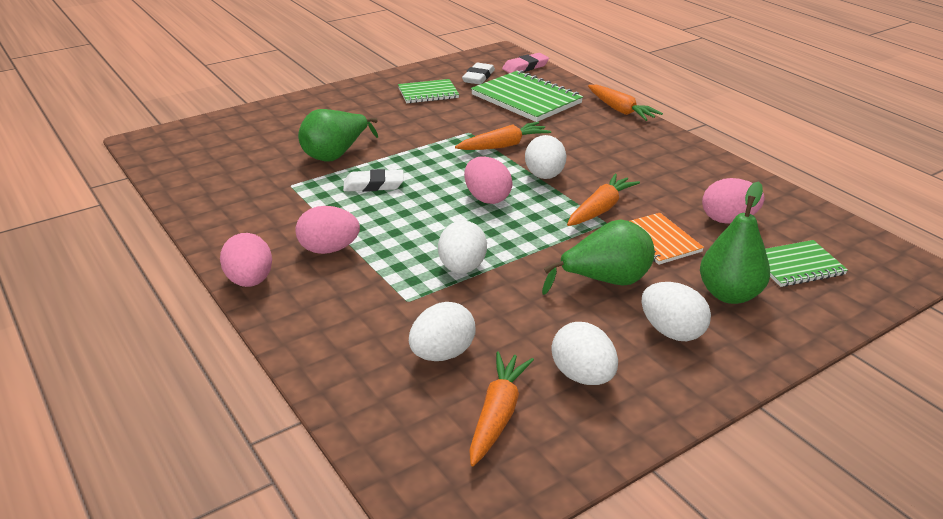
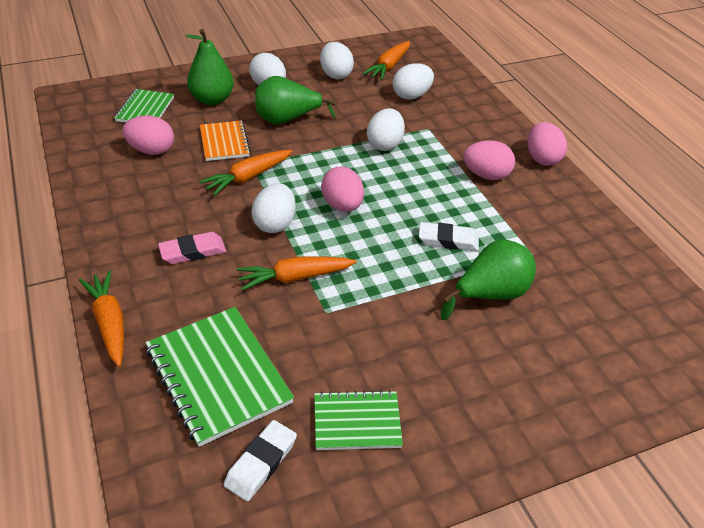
camera: 170 degrees left, 10 degrees up
pink eraser [502,53,549,73] -> pink eraser moved to [158,232,226,264]
green notebook [765,240,848,287] -> green notebook turned 75 degrees counterclockwise [114,89,174,123]

